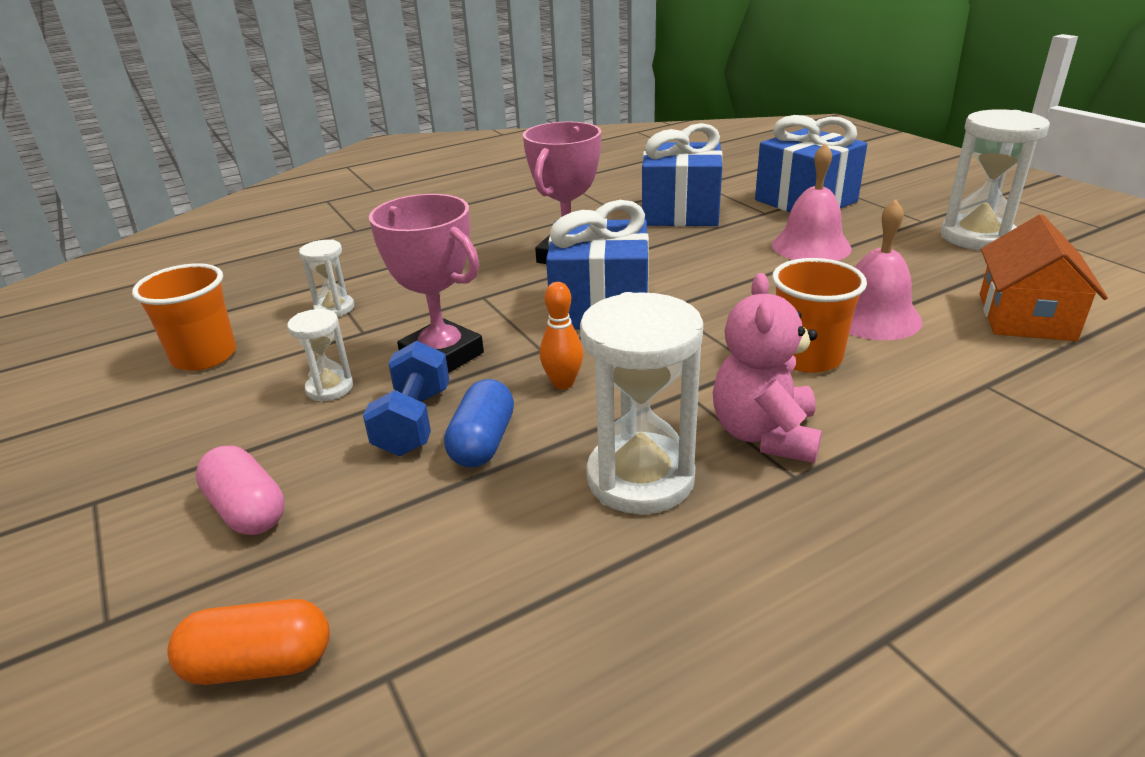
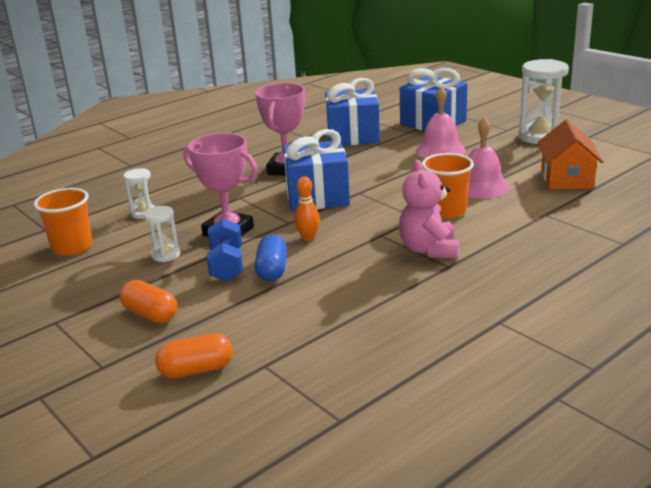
camera: 10 degrees left, 5 degrees down
pink capsule [196,446,285,535] -> orange capsule [120,280,177,323]
white hourglass [580,292,704,514] -> none

